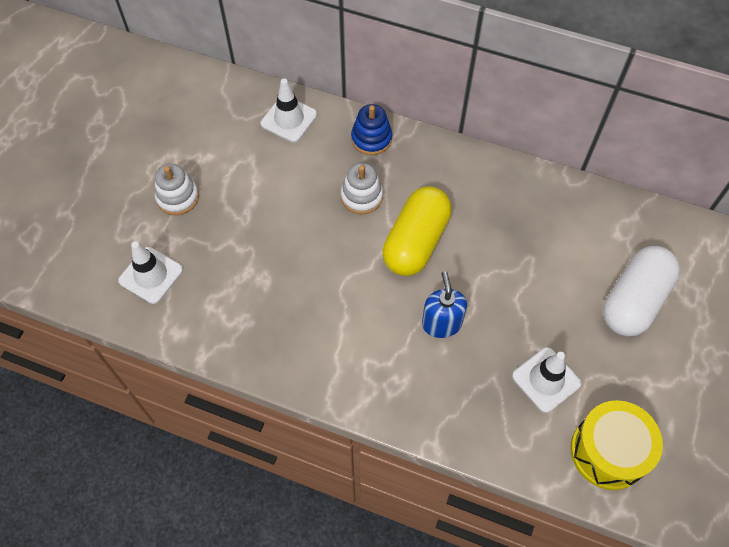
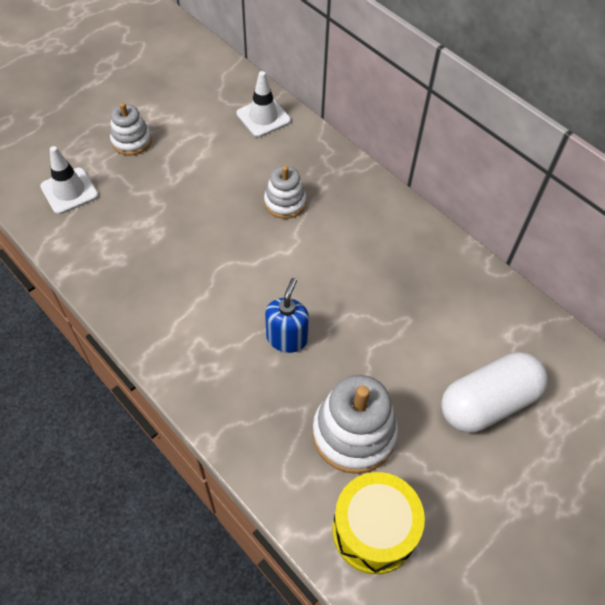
camera: 25 degrees right, 5 degrees down
blue stacking toy [351,104,392,155] -> none
yellow capsule [382,186,452,276] -> none
white traffic cone [512,347,581,413] -> white stacking toy [312,375,398,474]

